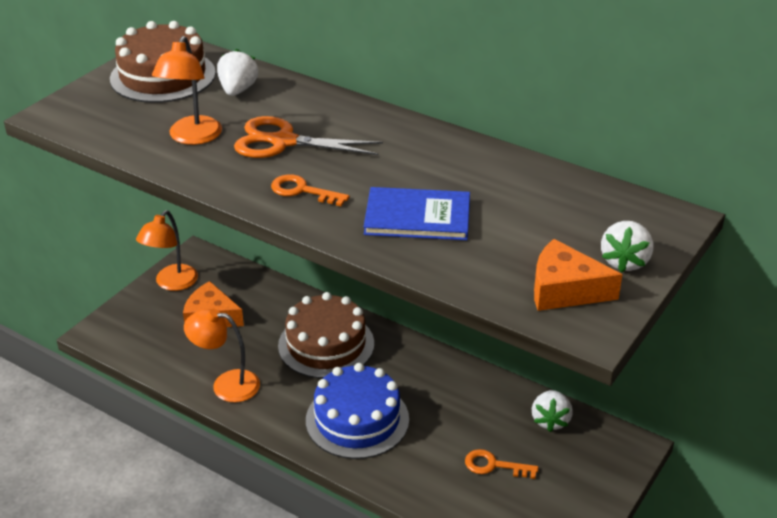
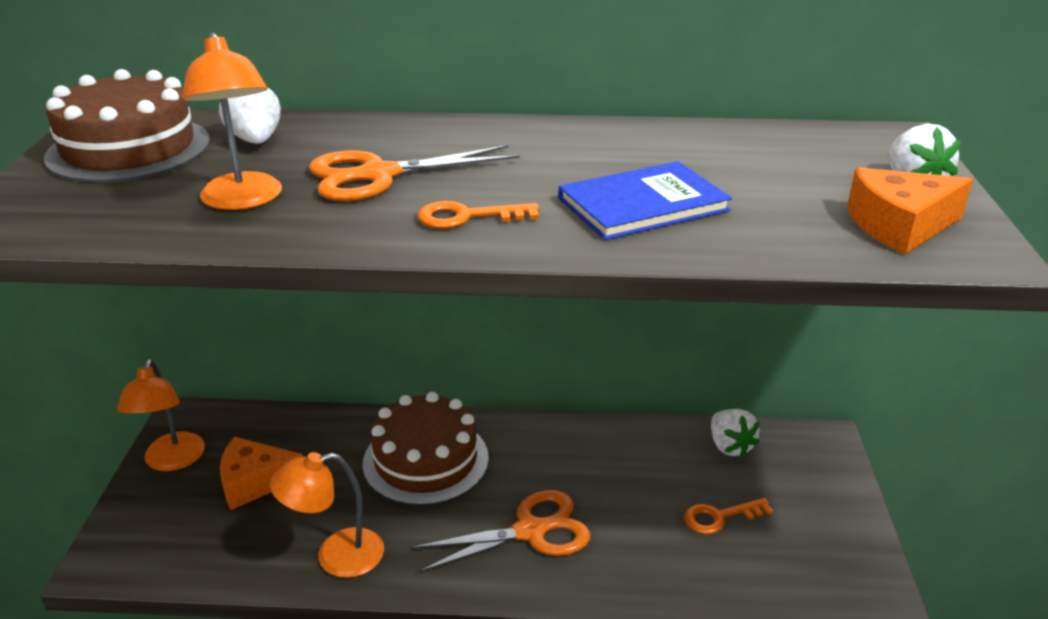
camera: 30 degrees left, 5 degrees down
blue cake [306,363,409,459] -> orange scissors [411,490,590,573]

